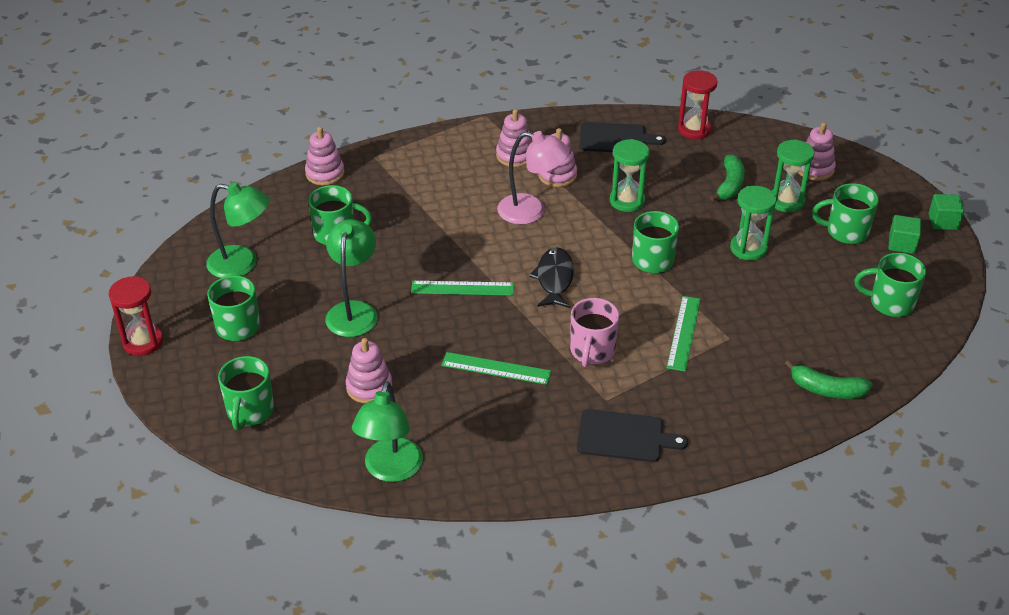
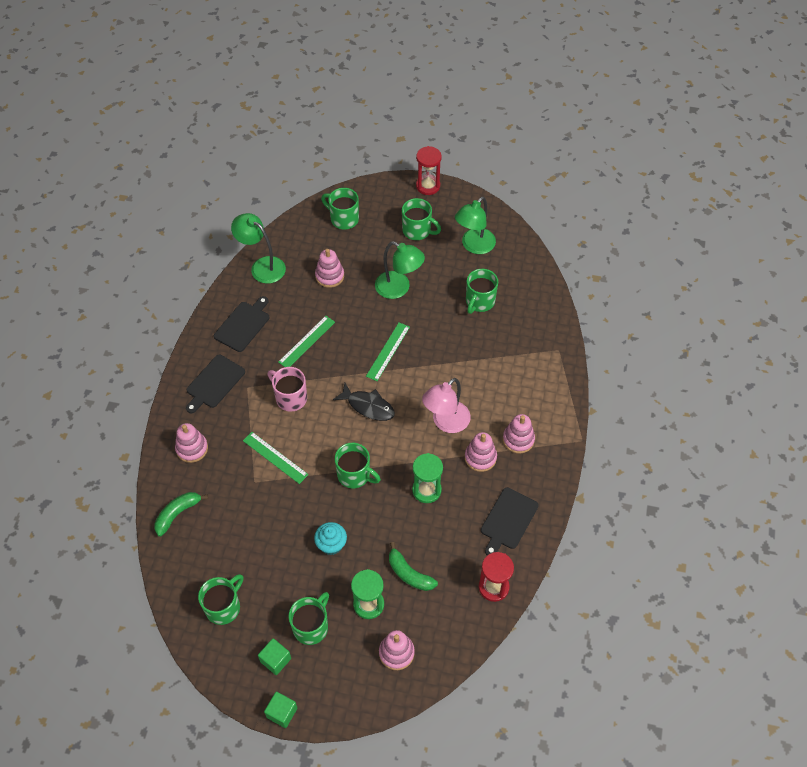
camera: 115 degrees right, 15 degrees up
pink stacking toy [305,127,344,185] -> pink stacking toy moved to [175,423,208,463]
green hourglass [730,186,776,260] -> turquoise cupcake [314,522,347,555]
none -> black cutting board [214,296,269,352]

